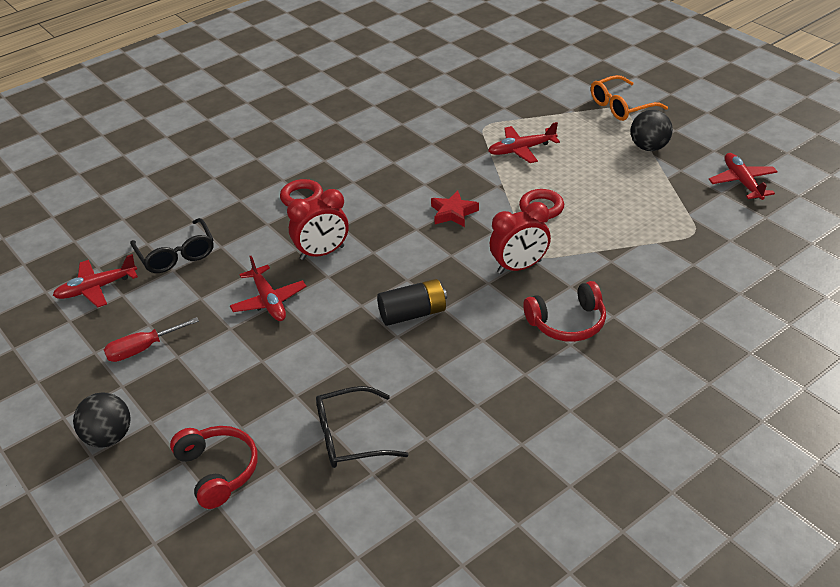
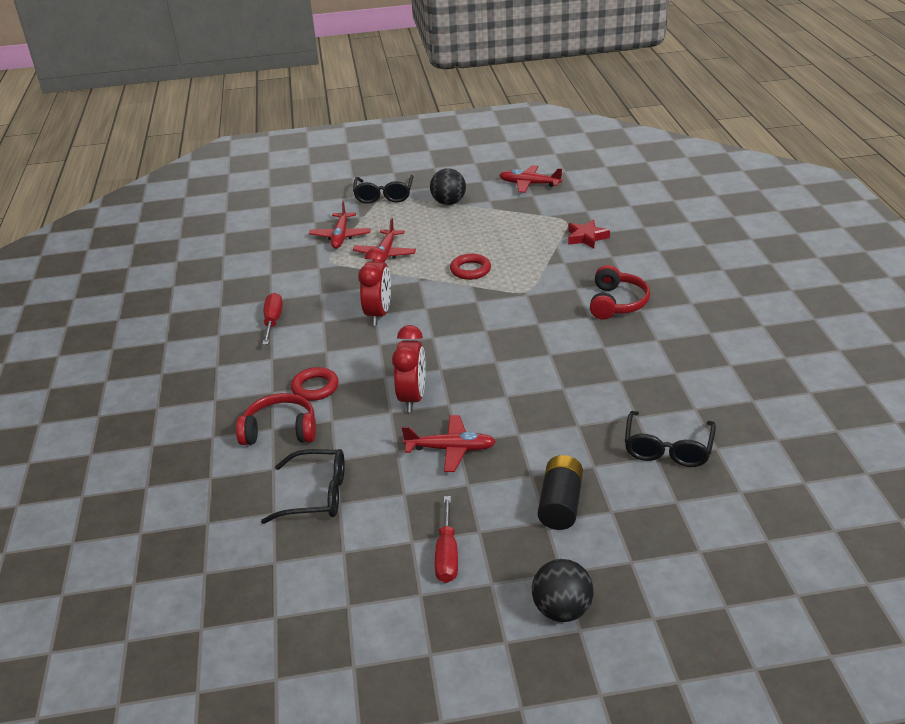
camera: 60 degrees left, 5 degrees down
red plane [52,254,138,308] -> red plane moved to [309,201,371,249]
red headphones [170,426,258,509] -> red headphones moved to [236,393,316,445]
black battery [377,279,447,326] -> black battery moved to [538,455,583,530]
red star [431,190,479,227] -> red star moved to [568,219,610,249]
red clock [490,202,551,274] -> red clock moved to [358,248,391,325]
orange glasses [591,75,668,121] -> black glasses [353,175,414,204]
none -> red screwdriver [262,293,283,345]

